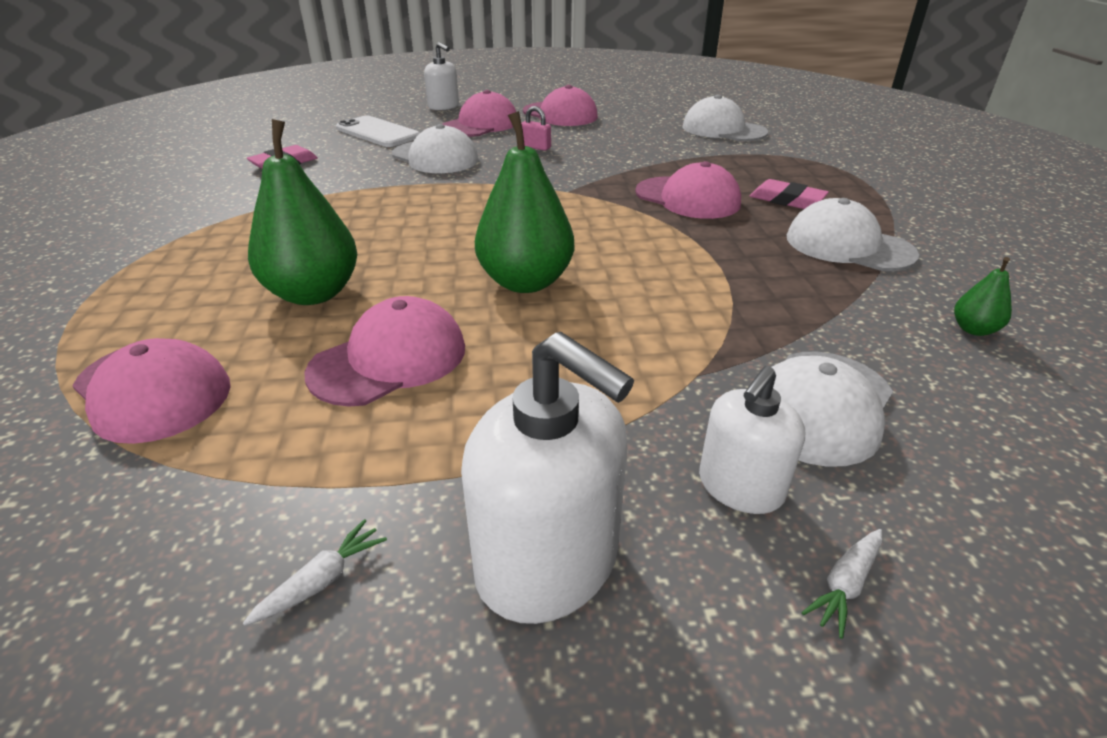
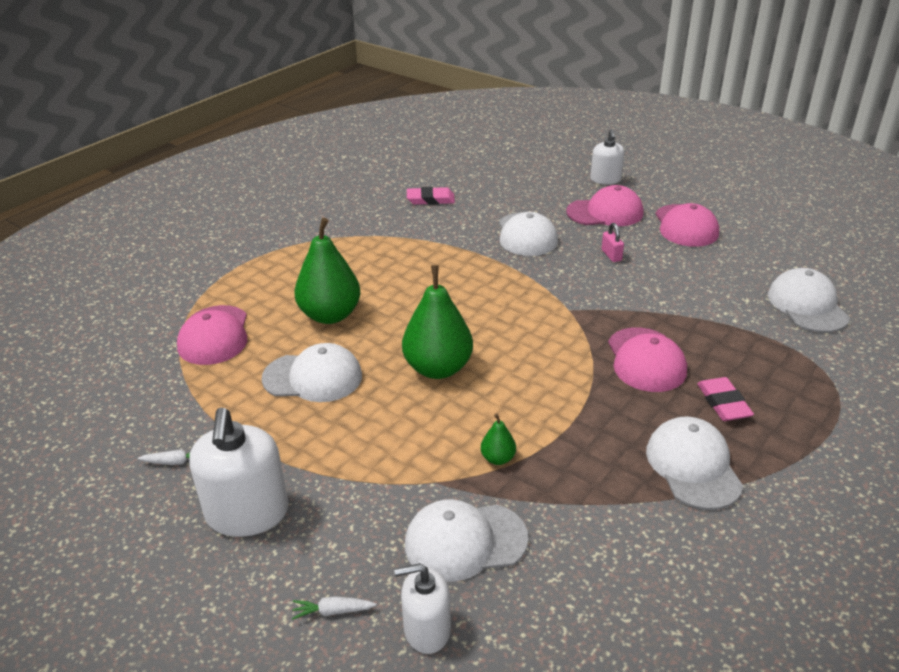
camera: 45 degrees right, 0 degrees up
pink cap [305,296,465,407] -> white cap [261,343,362,402]
white phone [336,115,420,147] -> none
white soap dispenser [699,366,805,514] -> white soap dispenser moved to [394,563,451,654]
green pear [954,257,1012,336] -> green pear moved to [481,413,516,465]

